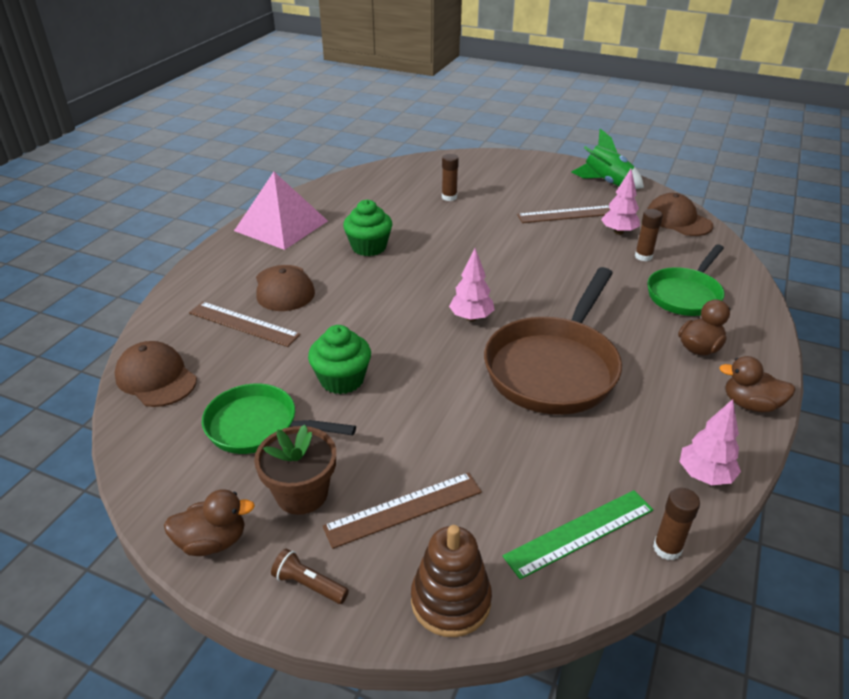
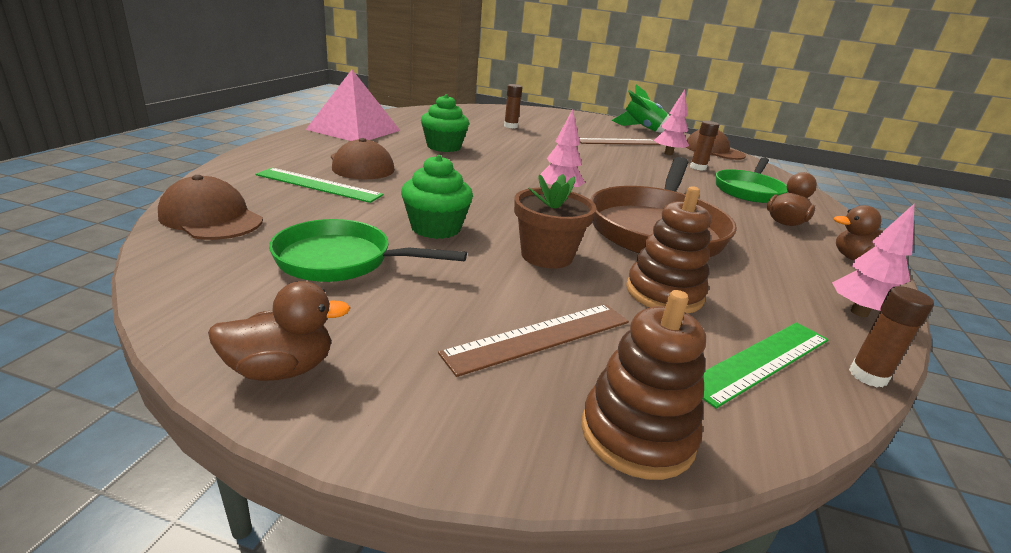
camera: 10 degrees left, 10 degrees down
brown ruler [189,302,301,347] -> green ruler [256,168,383,203]
brown flower pot [254,425,336,515] -> brown flower pot moved to [514,174,596,269]
brown flashlight [271,549,349,604] -> none
none -> brown stacking toy [626,186,711,314]

